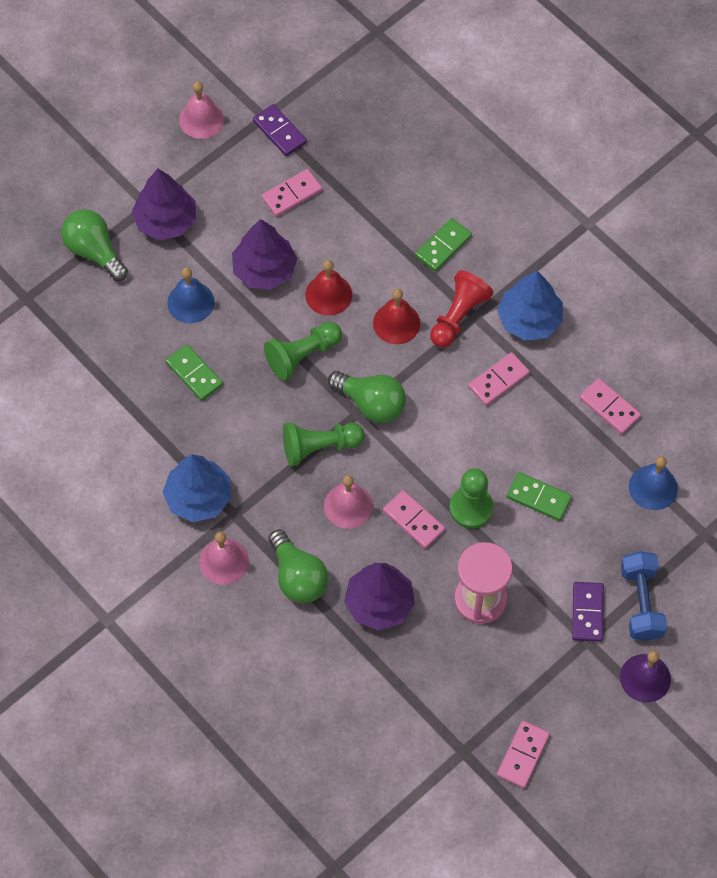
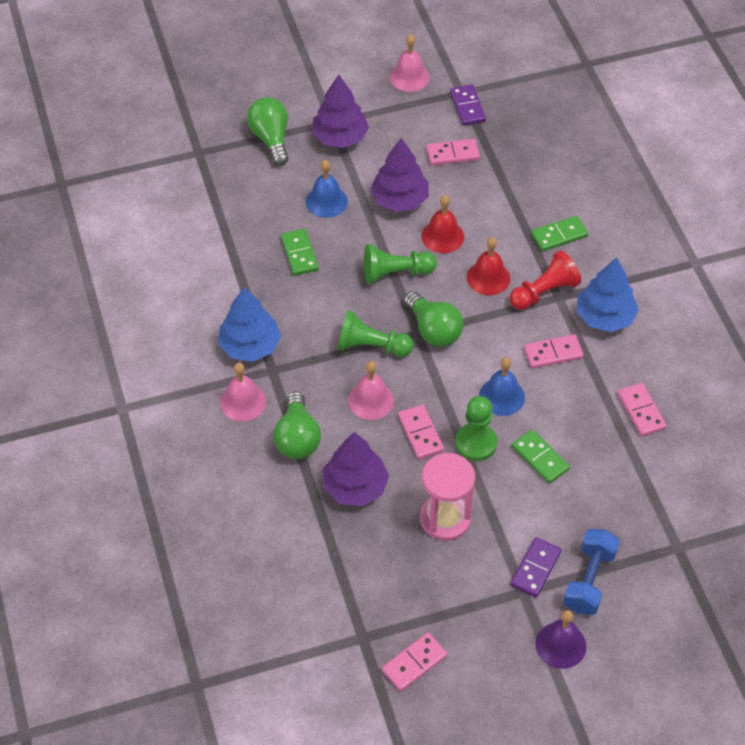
camera: 25 degrees right, 10 degrees down
blue bell [629,456,678,510] -> blue bell moved to [479,357,525,416]

